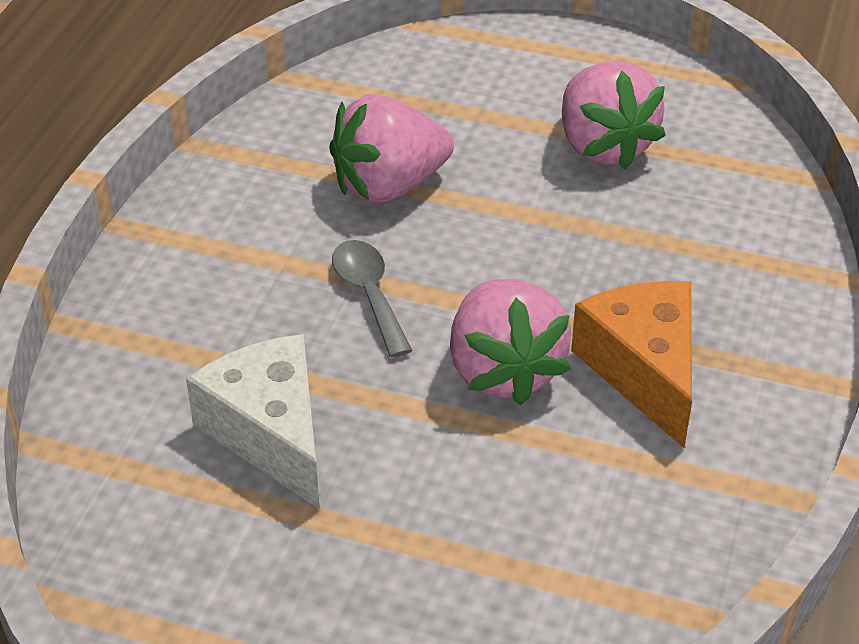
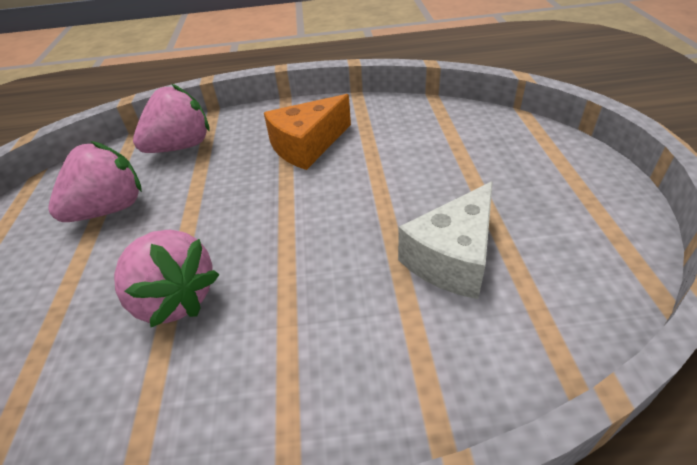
camera: 110 degrees left, 0 degrees up
grey spoon [332,240,412,358] -> none
pink strawberry [450,279,571,405] -> pink strawberry moved to [133,84,210,153]

